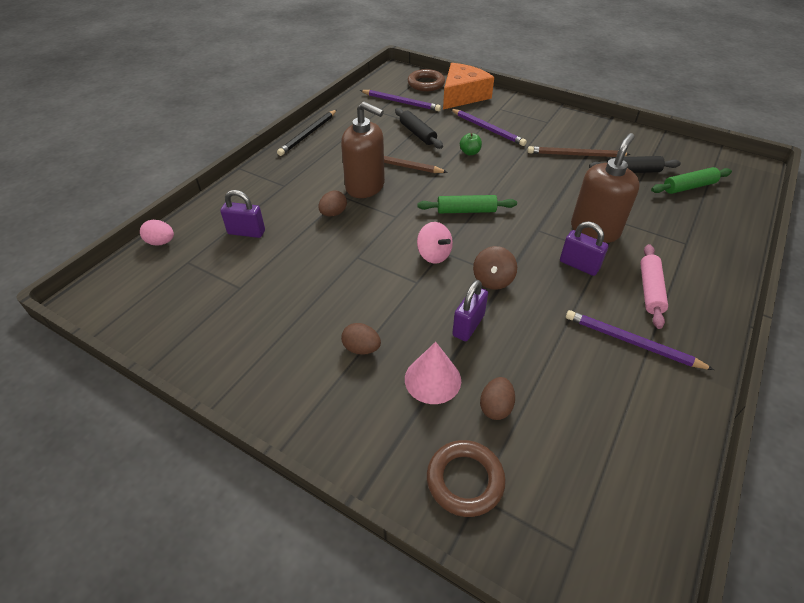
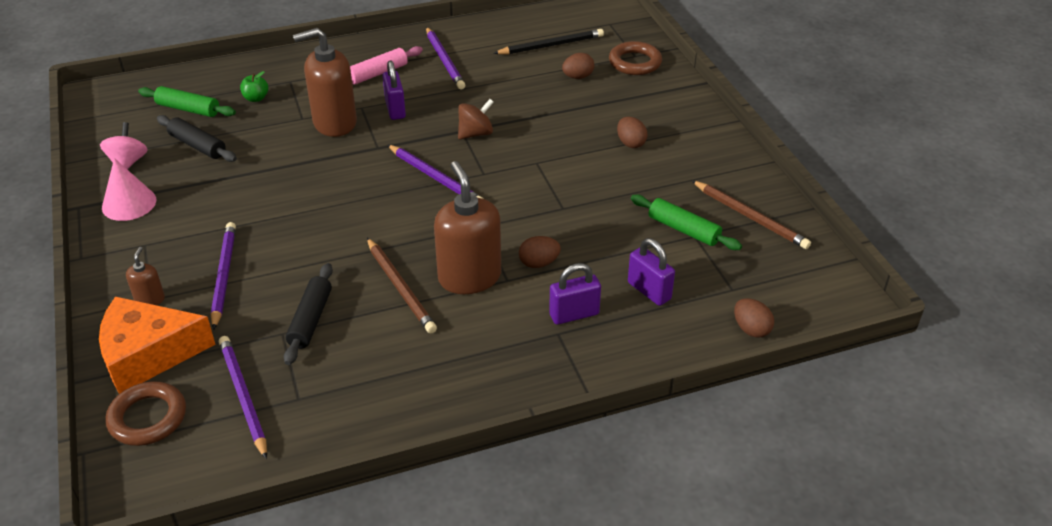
camera: 140 degrees left, 5 degrees down
pink egg [140,220,174,245] -> brown egg [734,298,774,338]
black pencil [277,110,337,156] -> black pencil moved to [493,29,604,55]
pink cone [405,342,461,404] -> pink cone moved to [102,158,156,221]
green rolling pin [417,195,517,213] -> green rolling pin moved to [631,194,742,250]
pink spinning top [417,222,453,264] -> pink spinning top moved to [100,122,147,170]
purple padlock [452,280,488,341] -> purple padlock moved to [549,263,601,325]
green apple [460,133,482,155] -> green apple moved to [240,71,268,102]
brown pencil [528,146,631,157] -> brown pencil moved to [691,180,811,249]
none -> brown soap dispenser [126,247,165,305]
none -> purple pencil [387,144,483,199]

